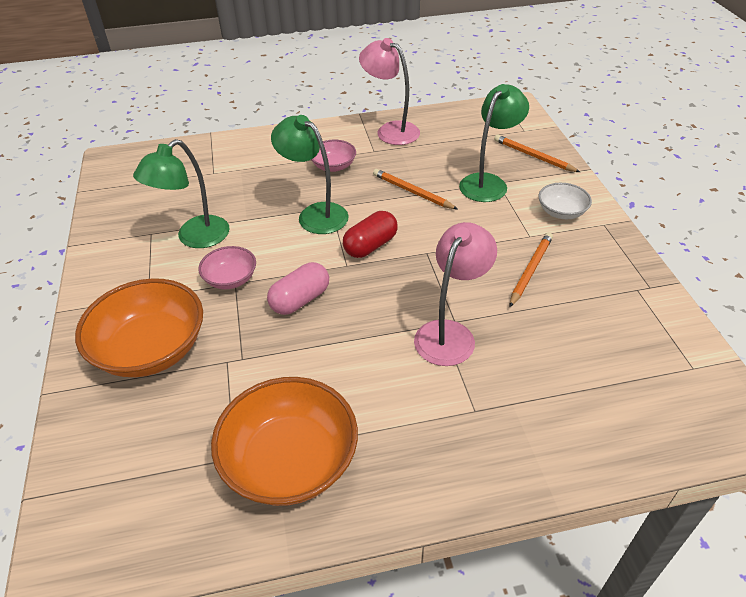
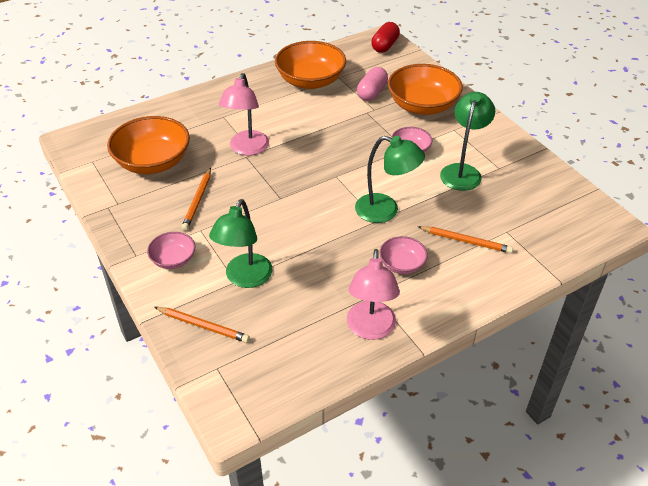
camera: 160 degrees right, 0 degrees up
pink capsule [267,262,329,315] -> pink capsule moved to [357,67,388,101]
red capsule [343,211,398,258] -> red capsule moved to [371,22,400,53]
pink lamp [359,38,420,145] -> pink lamp turned 75 degrees clockwise [347,249,400,340]
orange pencil [373,169,457,209] -> orange pencil moved to [418,226,513,253]
white bowl [538,183,592,219] -> pink bowl [147,232,195,269]
none -> orange bowl [107,116,190,174]

